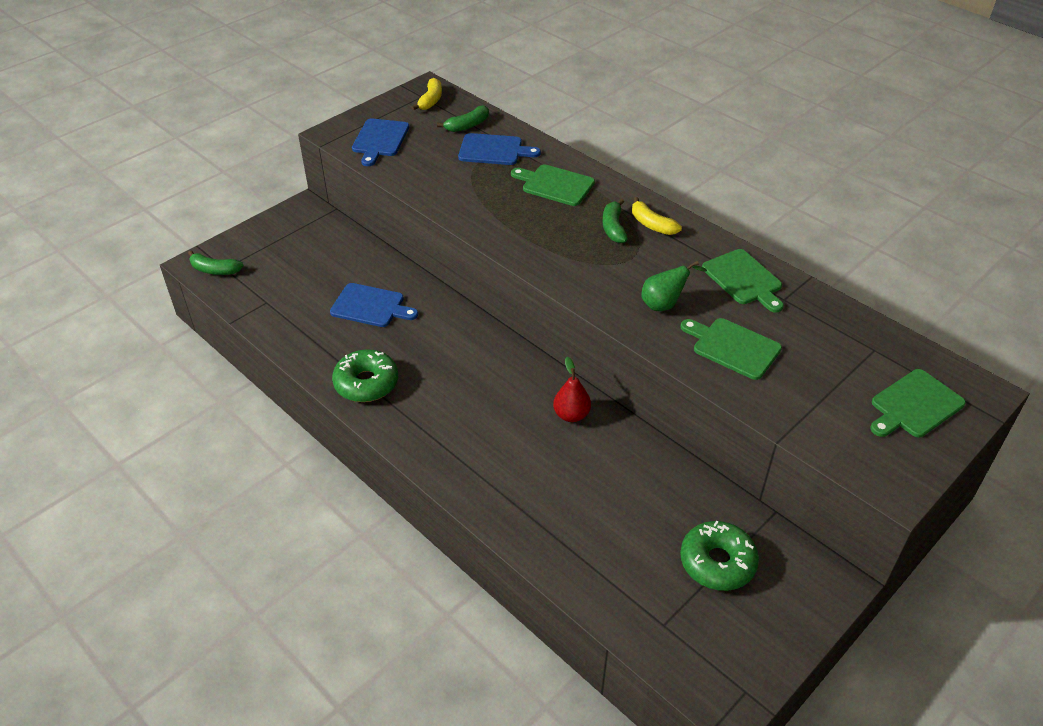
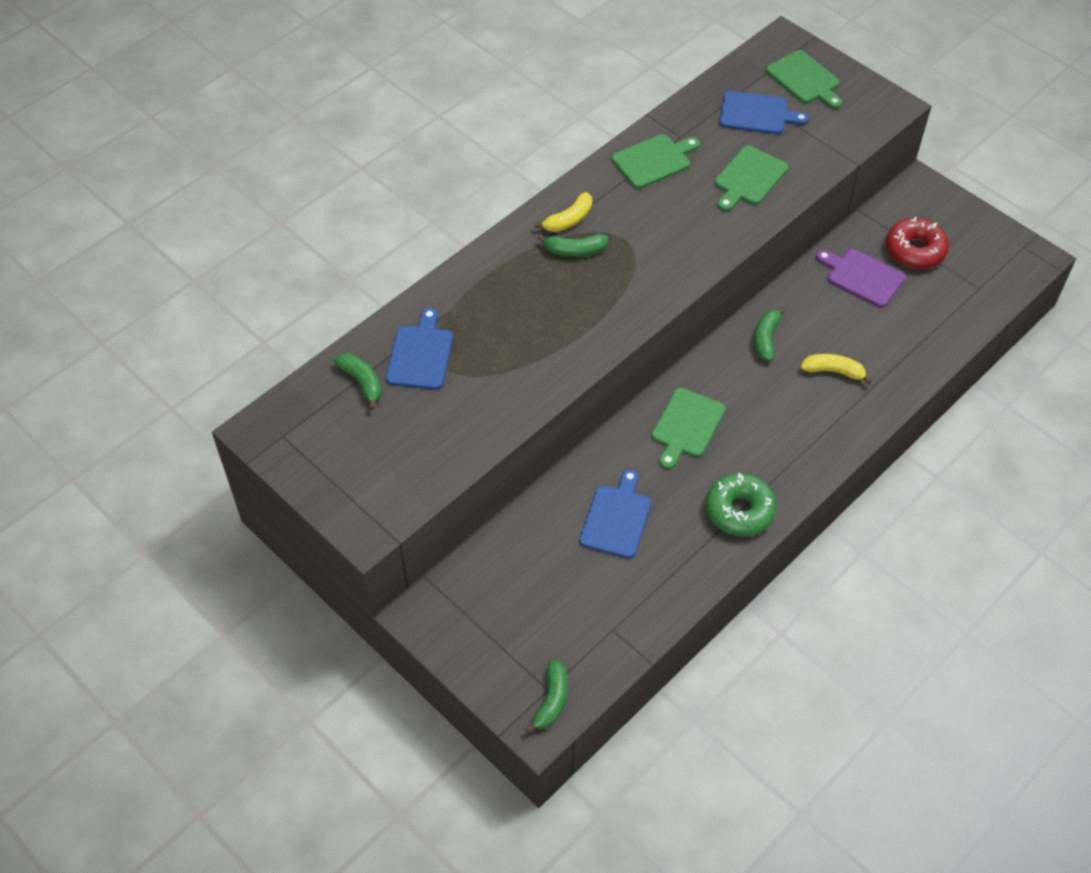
camera: 90 degrees left, 10 degrees up
blue cutting board [352,118,409,166] -> blue cutting board moved to [719,91,809,134]
yellow banana [411,78,442,110] -> yellow banana moved to [801,354,872,385]
green cutting board [511,164,595,206] -> green cutting board moved to [652,388,726,469]
red pear [553,357,591,422] -> green banana [755,307,786,361]
green pear [641,261,707,311] -> none
green donut [680,521,759,591] -> red donut [886,217,949,269]
none -> purple cutting board [816,249,906,307]

